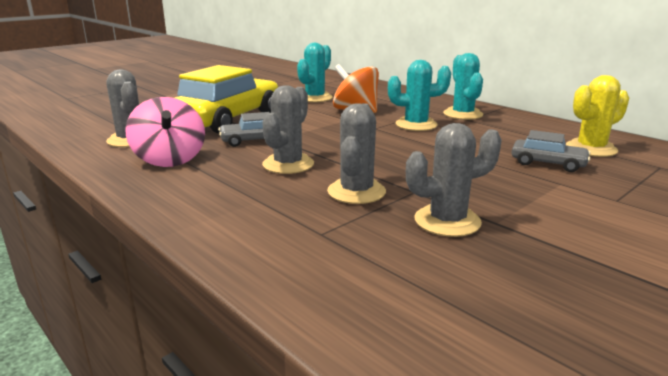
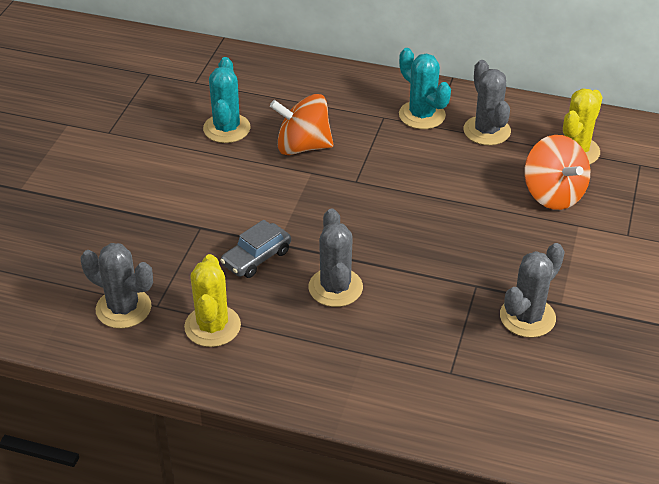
camera: 30 degrees left, 20 degrees up
pink spinning top [125,97,205,167] -> yellow cactus [184,254,241,347]
yellow car [175,65,279,133] -> none
grey cactus [327,103,386,204] -> grey cactus moved to [463,60,511,145]
turquoise cactus [388,60,451,131] -> none
grey car [511,130,591,172] -> orange spinning top [524,135,590,210]

